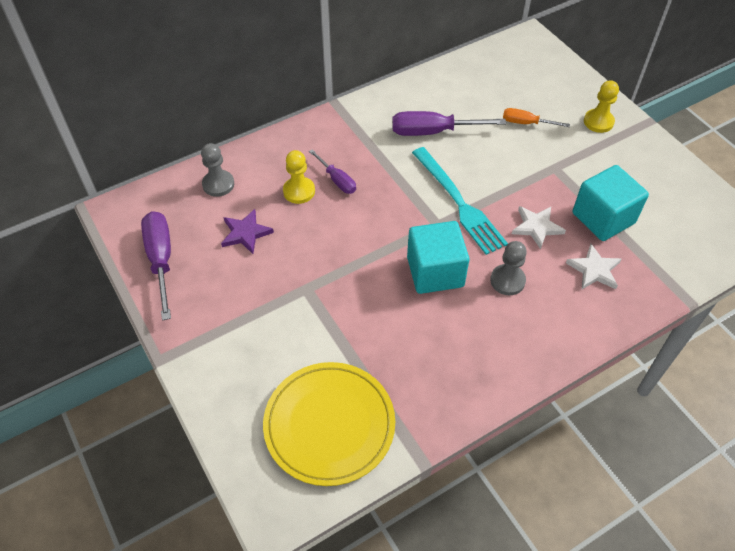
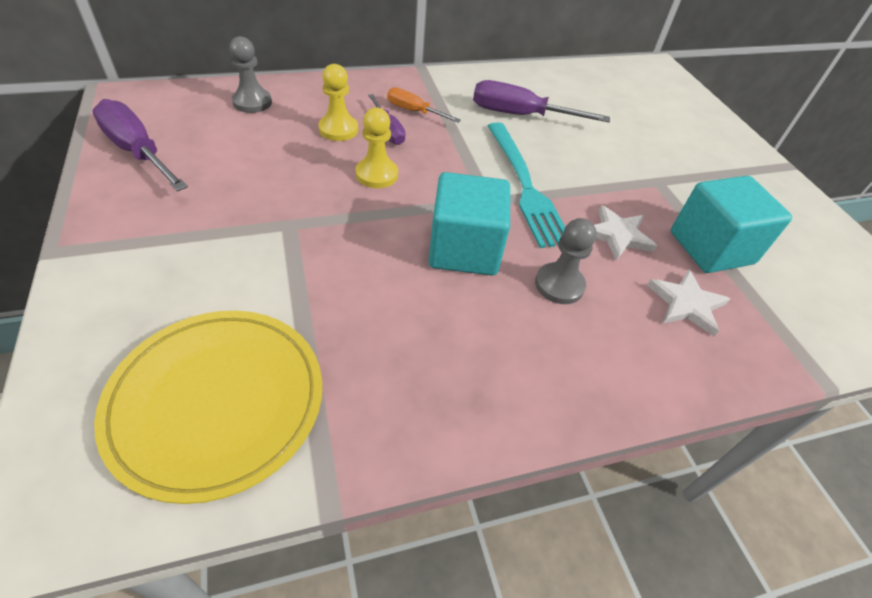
camera: 10 degrees right, 5 degrees down
purple screwdriver [141,211,171,321] -> purple screwdriver turned 45 degrees counterclockwise [92,99,188,191]
purple star [221,209,274,254] -> none
orange screwdriver [503,108,570,127] -> orange screwdriver moved to [387,87,461,123]
yellow pawn [584,80,619,133] -> yellow pawn moved to [356,107,398,188]

